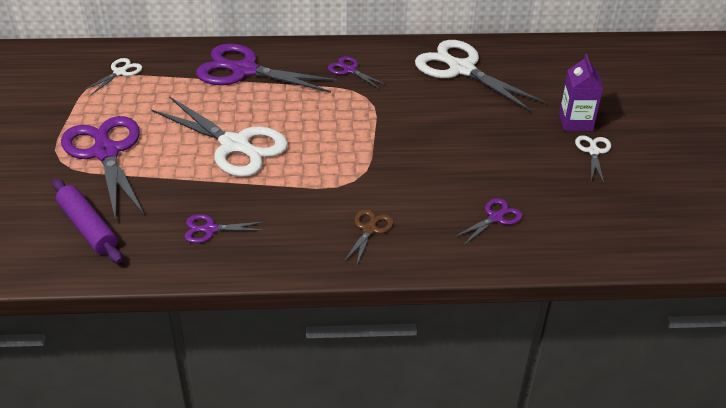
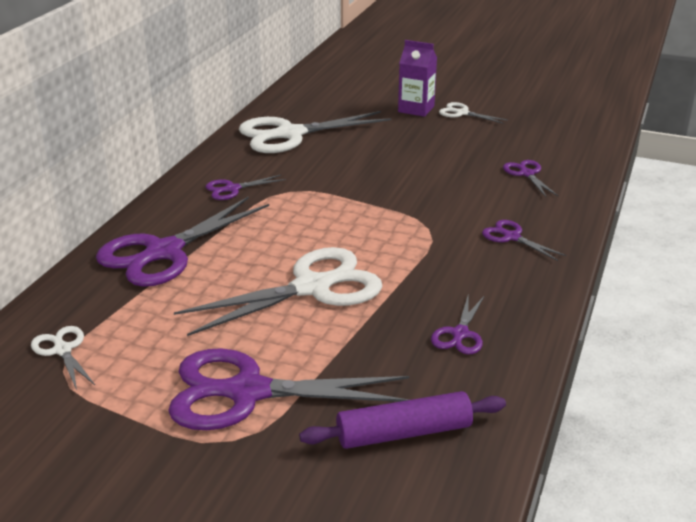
camera: 65 degrees left, 10 degrees down
brown scissors [343,209,393,267] -> purple scissors [482,220,567,261]

